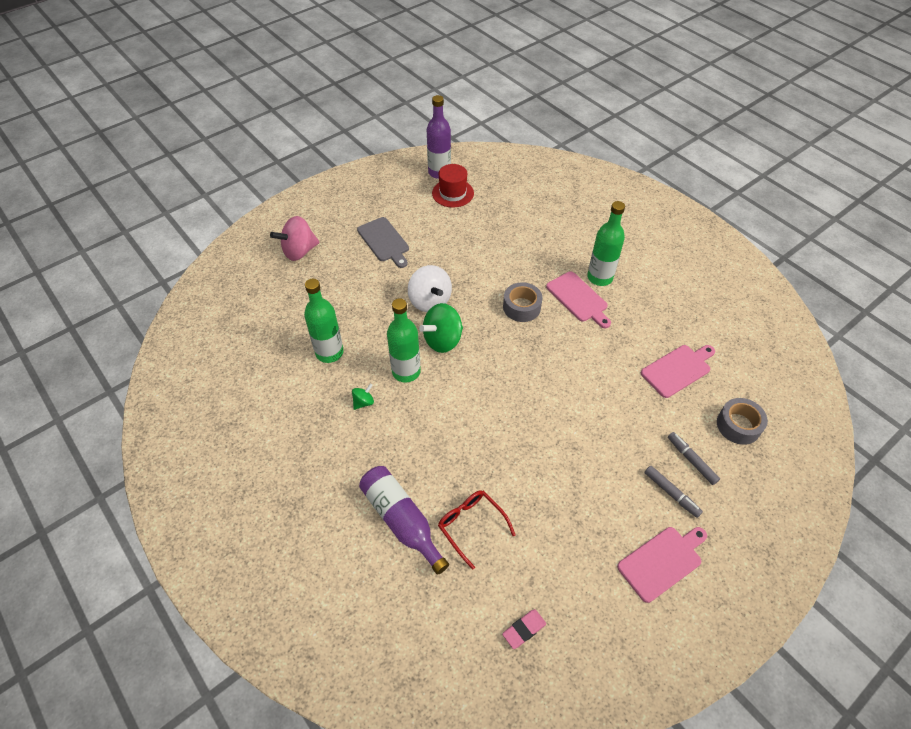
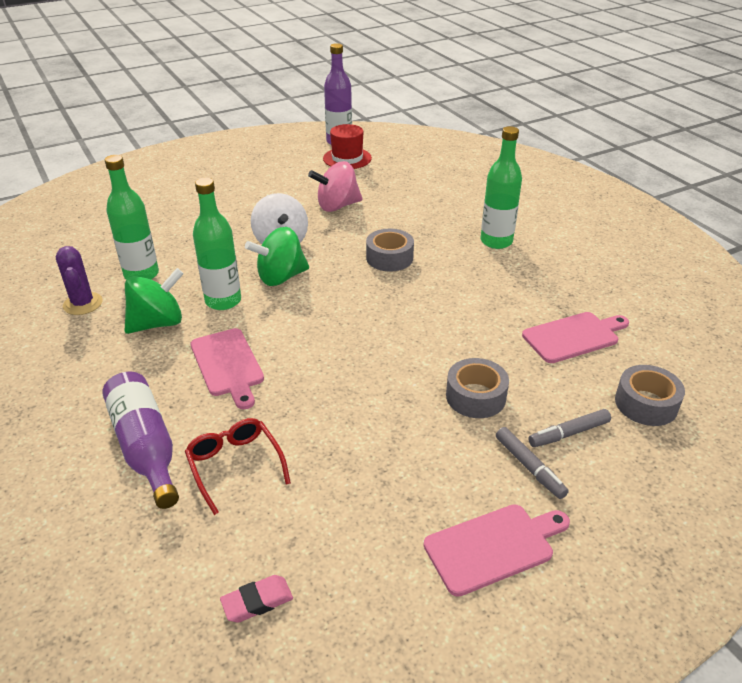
camera: 10 degrees right, 15 degrees down
pink spinning top [270,216,320,261] -> pink spinning top moved to [308,161,363,212]
green spinning top [352,383,374,410] -> green spinning top [124,268,184,334], size x2.06
grey cutting board [357,217,409,268] -> none
pink cutting board [546,271,611,328] -> pink cutting board moved to [190,328,264,409]
grey marker [668,432,720,485] -> grey marker turned 90 degrees counterclockwise [528,409,611,447]
none -> purple cactus [56,246,103,315]
none -> grey tape [446,358,509,418]

